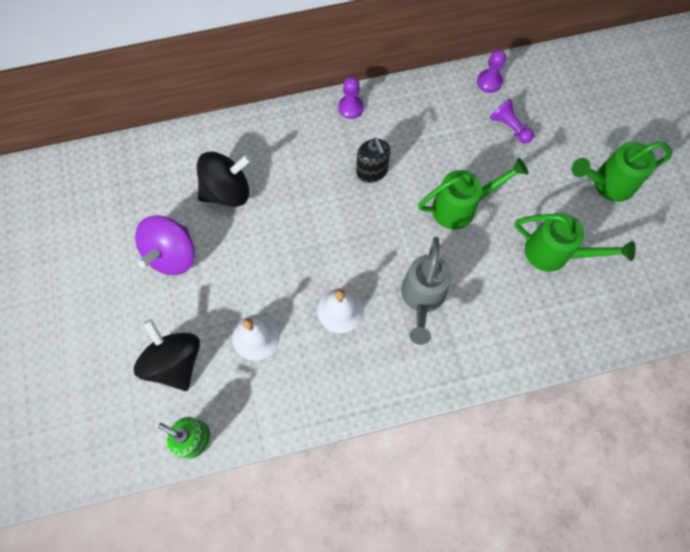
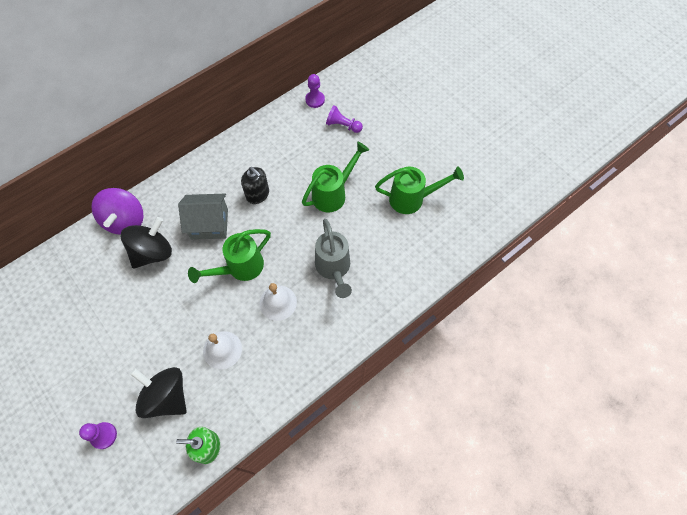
camera: 25 degrees left, 5 degrees down
purple spinning top [135,215,195,275] -> purple spinning top moved to [91,188,144,235]
purple pawn [338,77,364,119] -> purple pawn moved to [79,422,117,449]
green watering can [572,141,672,202] -> green watering can moved to [188,229,271,283]
none -> grey house [178,194,228,240]

